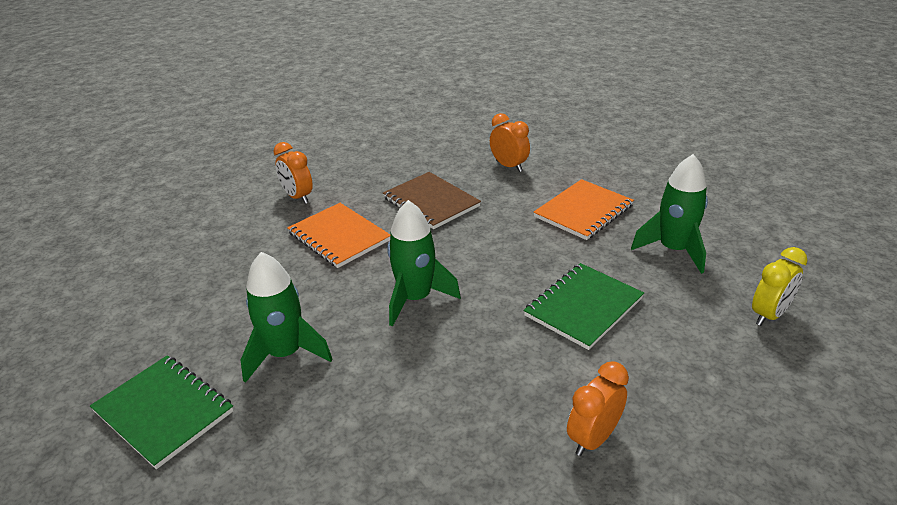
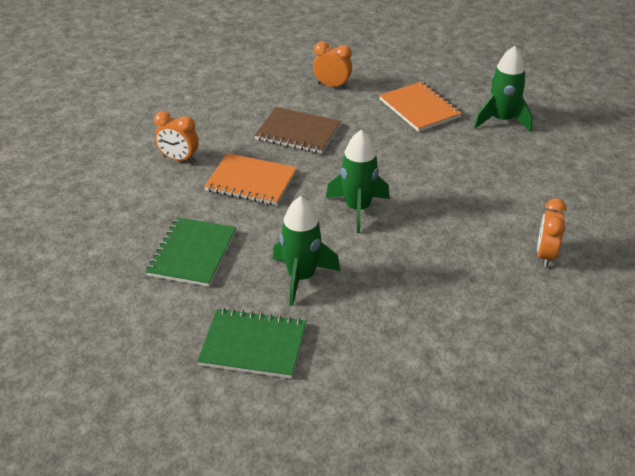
camera: 30 degrees left, 5 degrees up
green notebook [523,263,644,350] -> green notebook moved to [146,217,236,287]
orange notebook [533,179,634,240] -> orange notebook turned 45 degrees counterclockwise [379,81,462,132]
yellow clock [752,247,808,326] -> none

